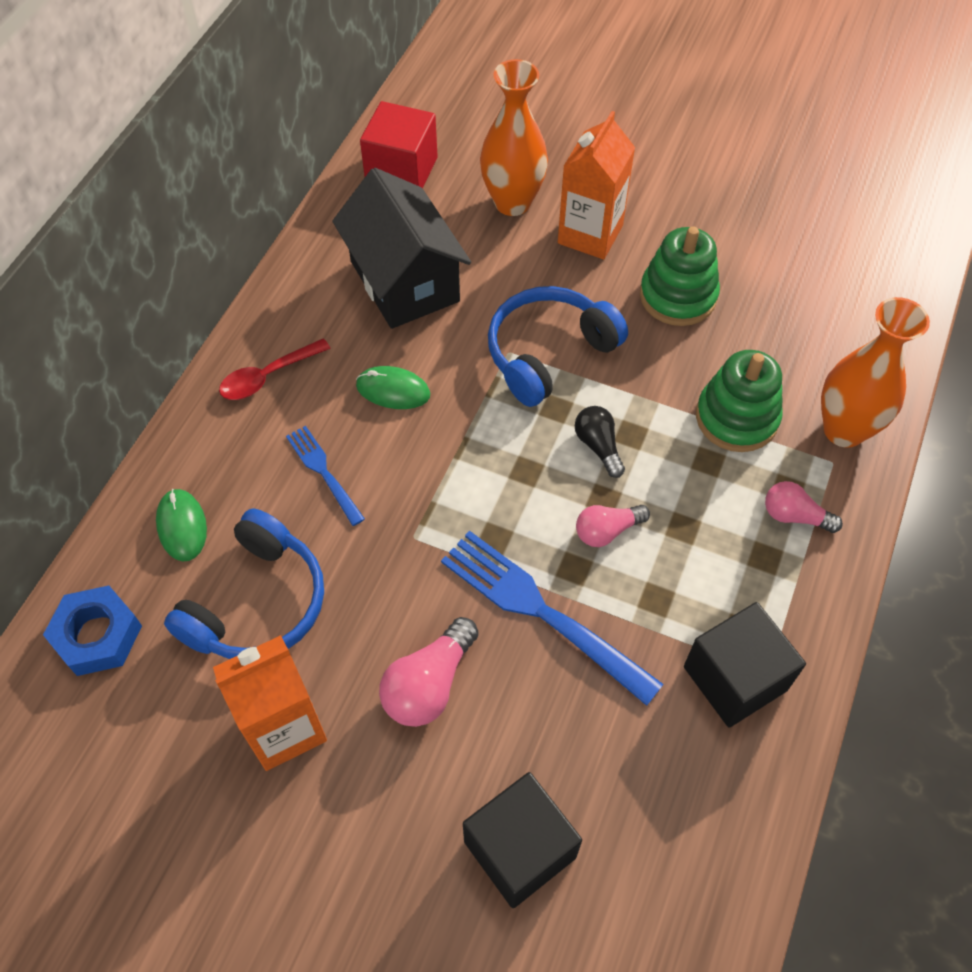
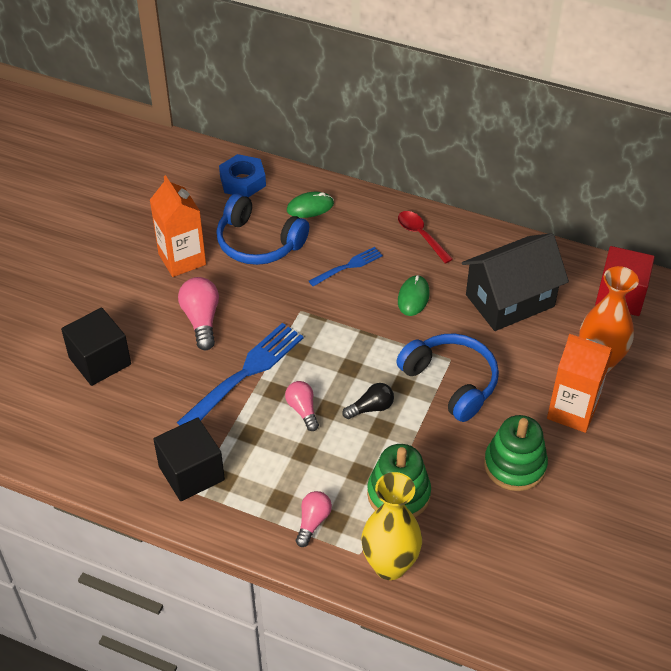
camera: 90 degrees right, 10 degrees down
pink light bulb [379,617,479,727] -> pink light bulb turned 45 degrees clockwise [178,277,219,350]
orange vase [821,297,930,448] -> yellow vase [361,472,422,580]

